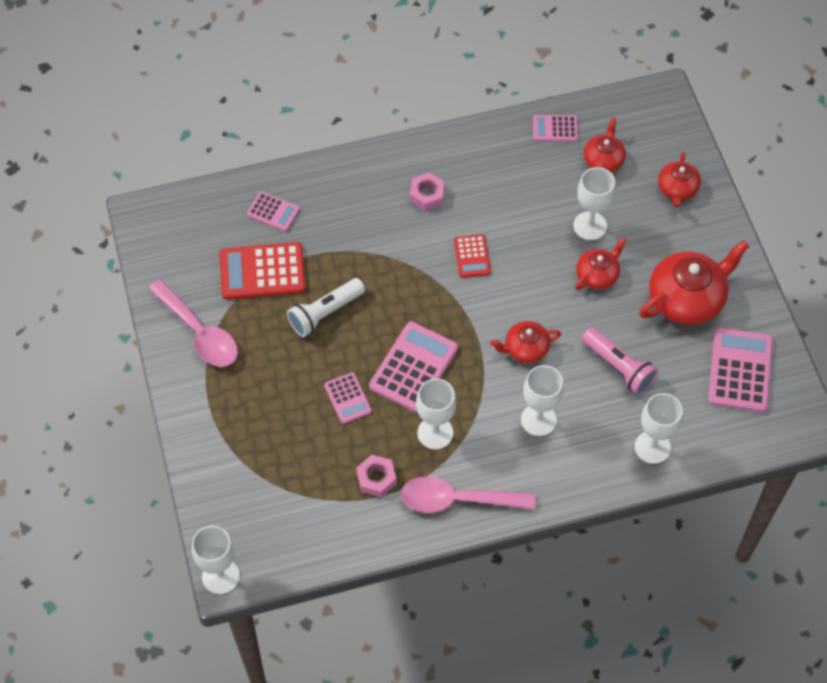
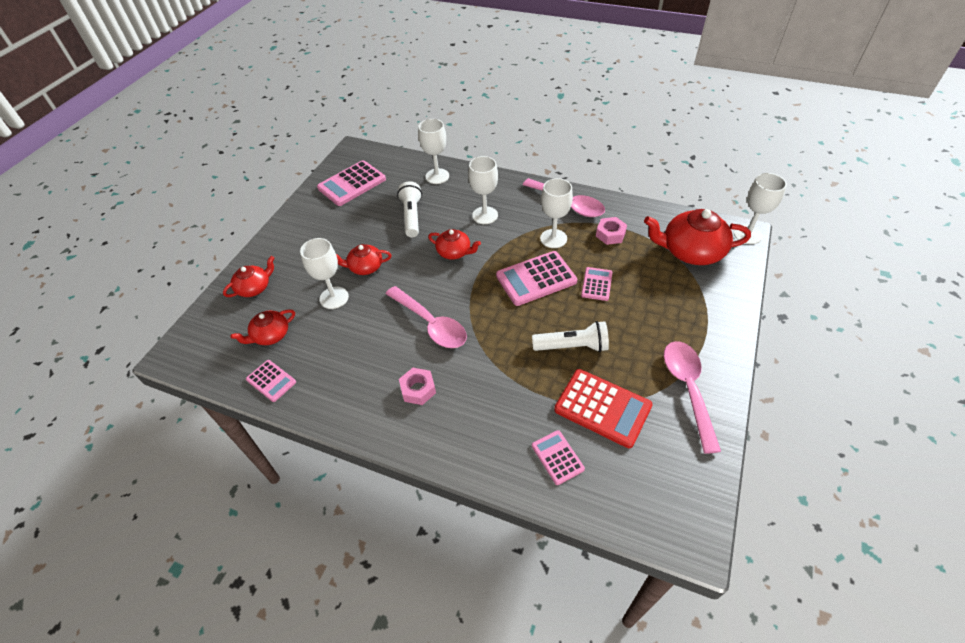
camera: 140 degrees left, 10 degrees down
red calculator [454,234,491,278] -> pink spoon [386,286,467,348]
pink flashlight [582,327,658,395] -> white flashlight [397,181,422,238]
red teapot [639,240,749,325] -> red teapot moved to [644,209,751,265]

